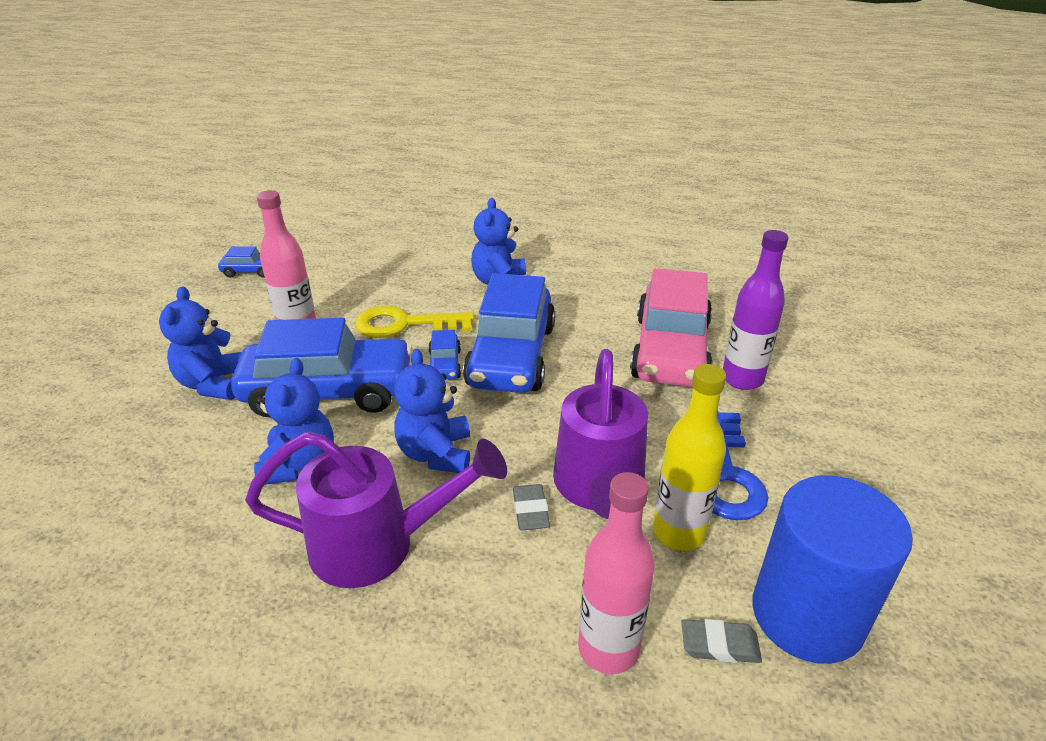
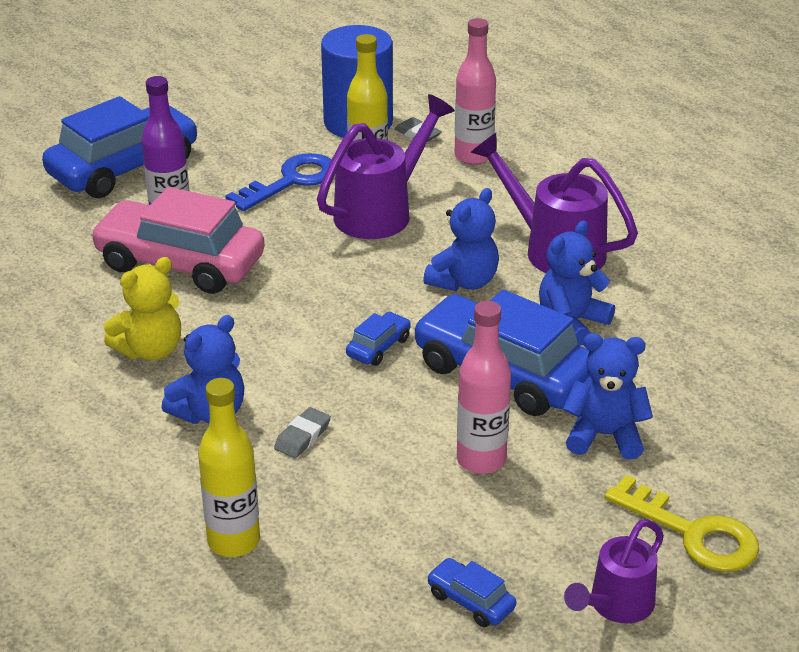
camera: 140 degrees left, 0 degrees up
blue teddy bear [159,286,242,400] -> blue teddy bear turned 120 degrees counterclockwise [563,333,653,460]
yellow key [355,306,474,338] -> yellow key moved to [604,475,759,572]
blue car [463,273,555,393] -> blue car moved to [42,96,198,198]
grey eraser [513,484,550,530] -> grey eraser moved to [274,407,331,458]
pink car [630,268,713,387] -> pink car turned 120 degrees counterclockwise [90,187,265,294]
none -> yellow teddy bear [104,257,181,361]
none -> yellow bottle [198,378,260,557]
none -> purple watering can [564,519,664,623]

